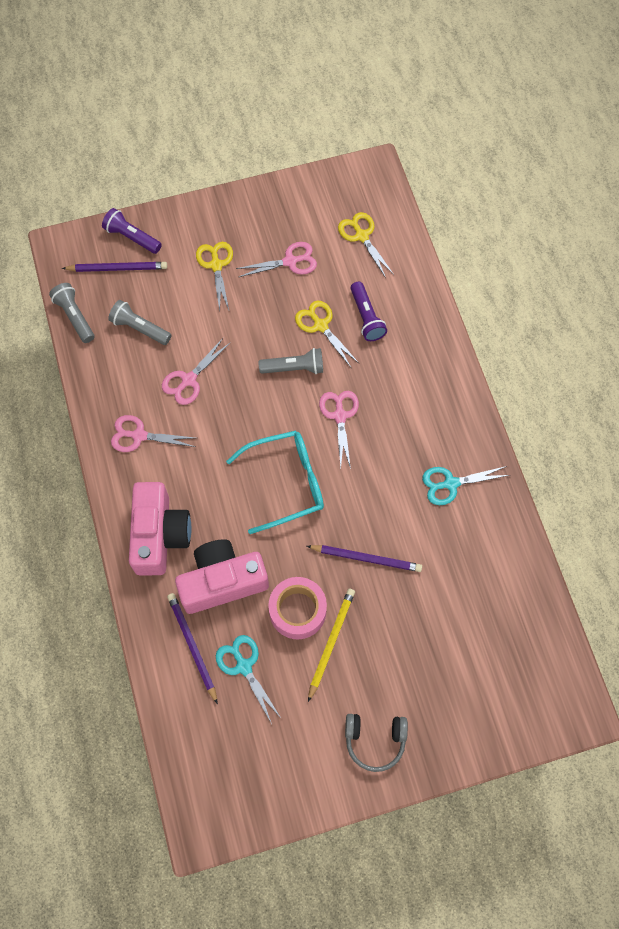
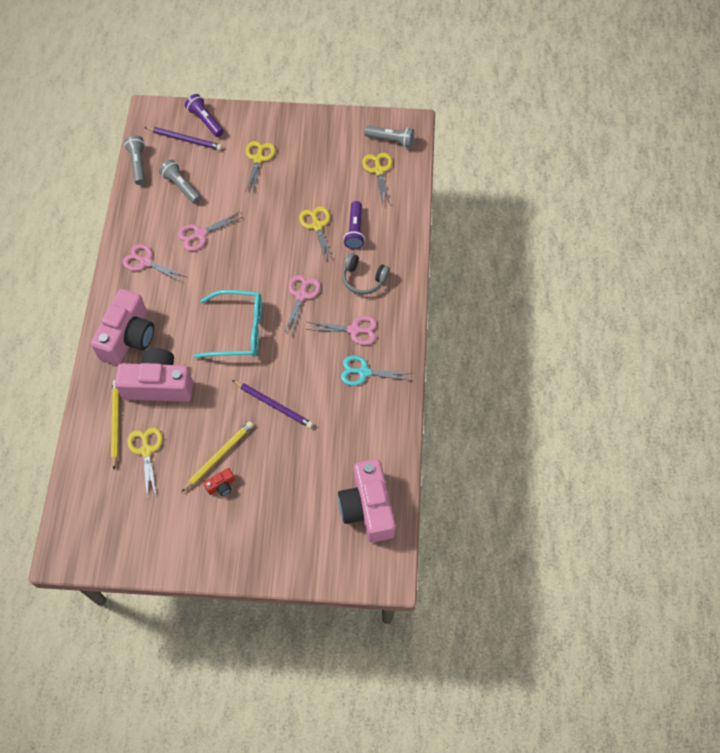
camera: 20 degrees right, 5 degrees down
purple pencil [167,593,218,704] -> yellow pencil [111,380,119,469]
turquoise scissors [216,635,281,724] -> yellow scissors [127,427,163,499]
pink scissors [236,242,317,277] -> pink scissors moved to [305,316,377,345]
grey flashlight [259,348,323,374] -> grey flashlight moved to [364,126,414,148]
pink tape [268,577,327,639] -> none
grey headphones [345,714,408,772] -> grey headphones moved to [342,253,390,295]
none -> red camera [204,468,235,496]
none -> pink camera [338,459,396,542]

